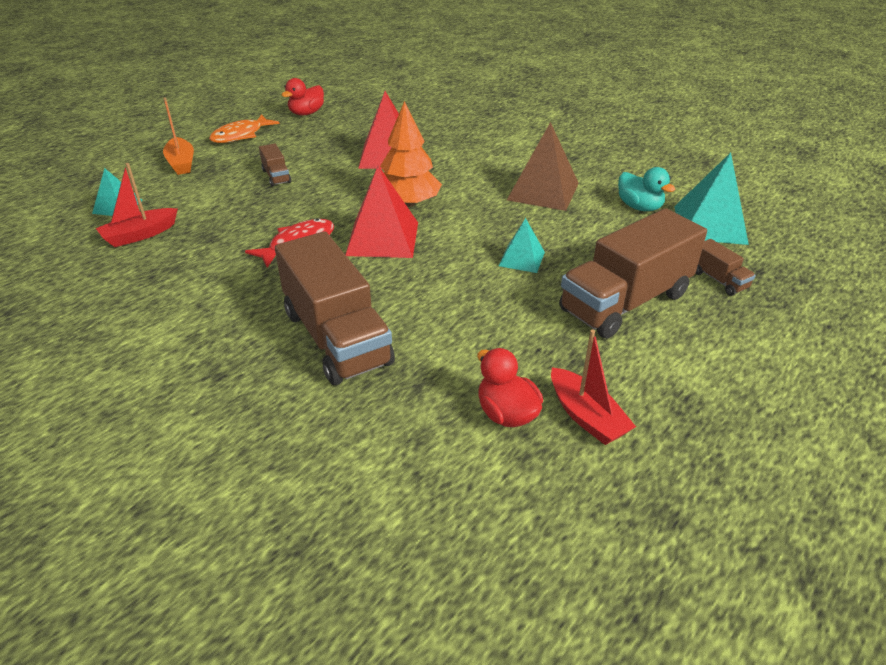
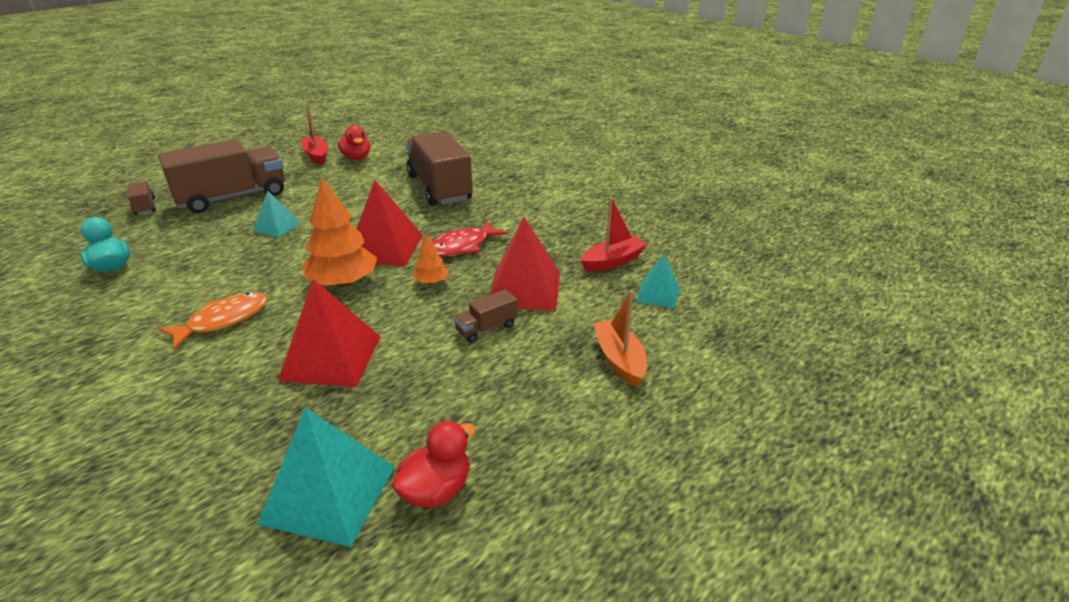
camera: 175 degrees left, 5 degrees down
orange fish [209,114,280,143] -> orange fish moved to [158,292,267,349]
brown truck [259,144,291,187] -> brown truck turned 105 degrees counterclockwise [454,289,518,343]
brown pyramid [507,122,579,211] -> none
turquoise pyramid [674,152,749,245] -> turquoise pyramid moved to [257,408,395,547]
none -> orange tree [413,233,449,284]
none -> red pyramid [490,217,560,311]

